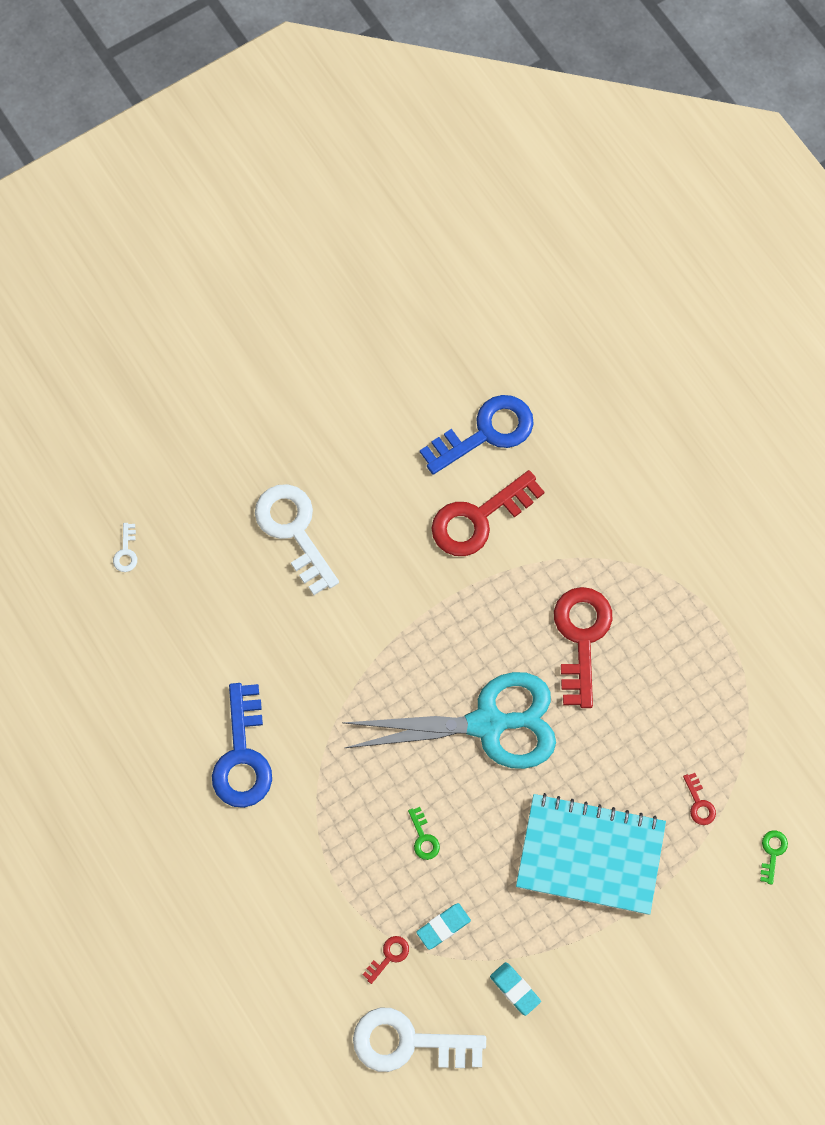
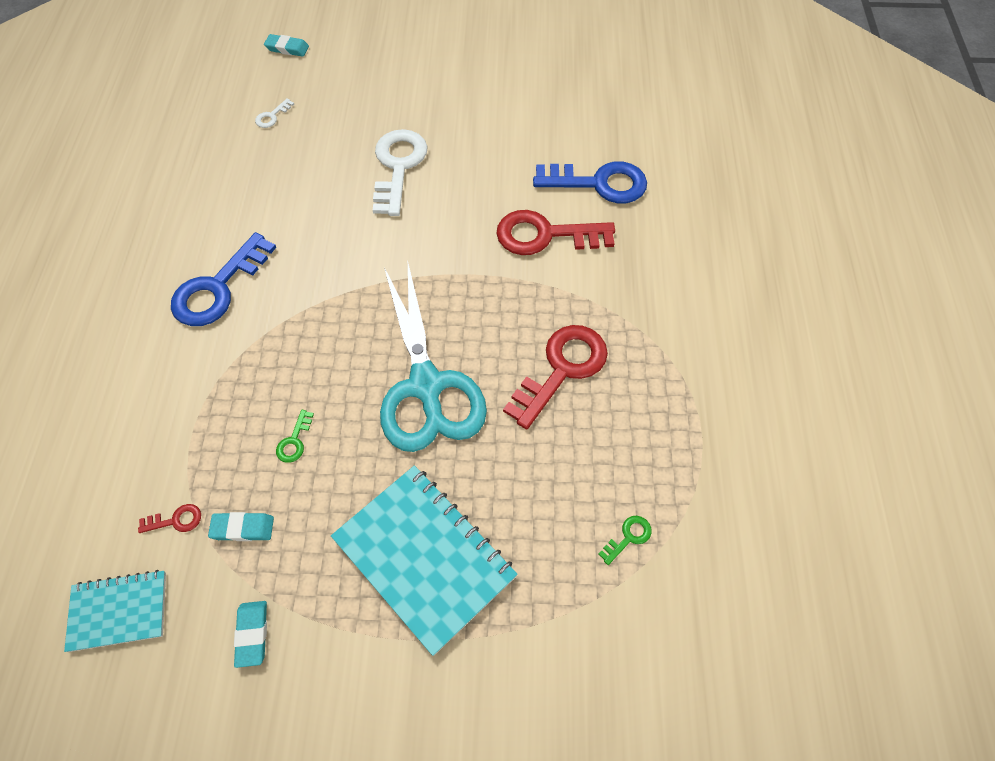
camera: 35 degrees right, 10 degrees down
turquoise scissors [343,672,556,769] -> turquoise scissors turned 45 degrees clockwise [380,264,487,452]
white key [353,1008,486,1072] -> turquoise notebook [64,570,166,652]
red key [683,773,716,825] -> none
green key [760,831,788,885] -> green key moved to [599,516,652,565]
none -> turquoise eraser [264,34,309,57]

